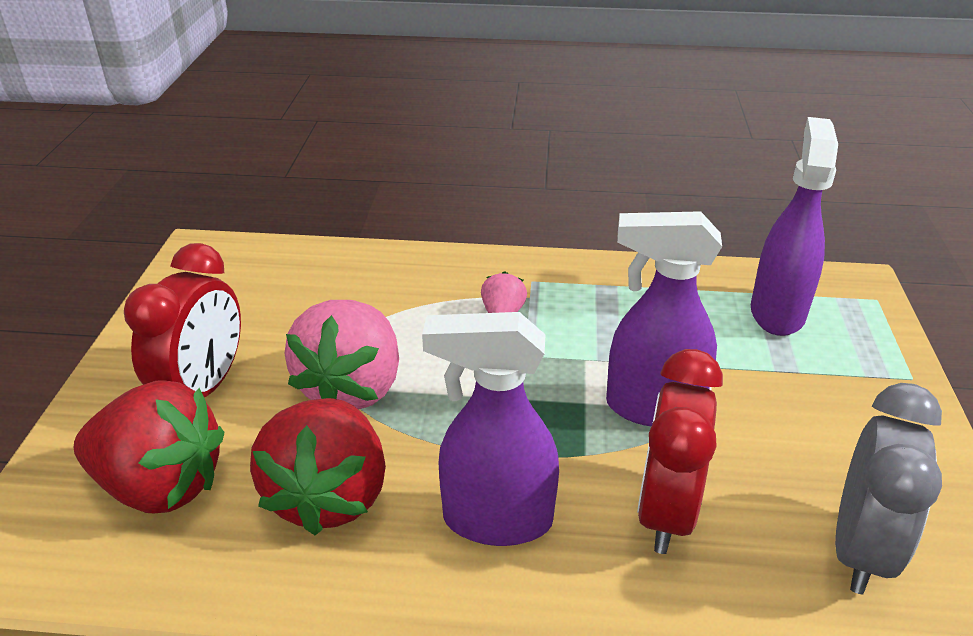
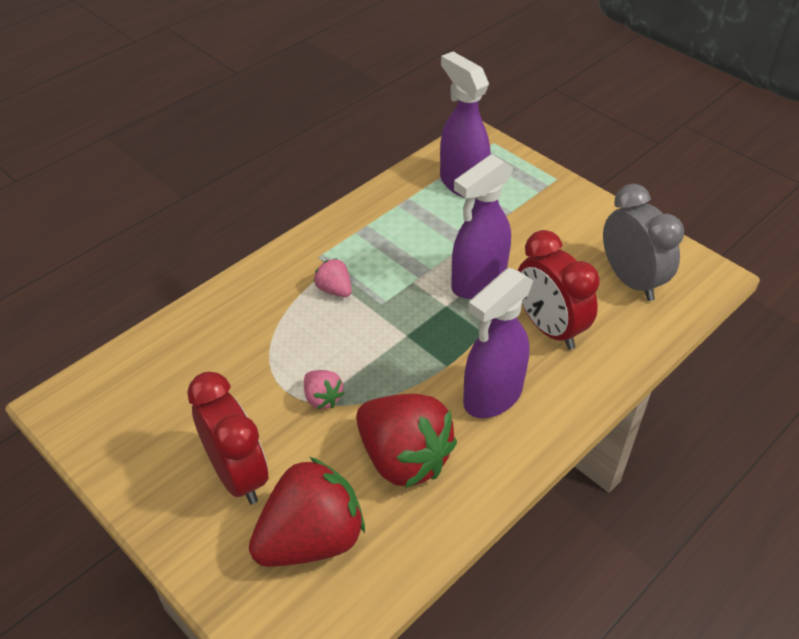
camera: 50 degrees left, 10 degrees up
pink strawberry [284,300,399,410] -> pink strawberry [304,370,344,409], size x0.46

